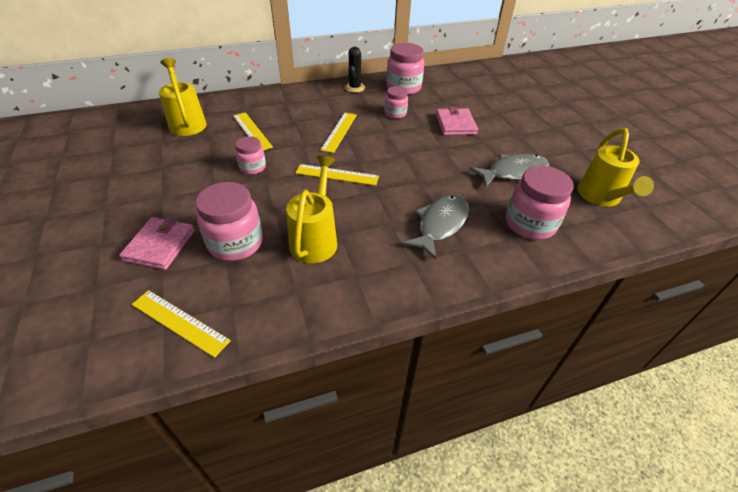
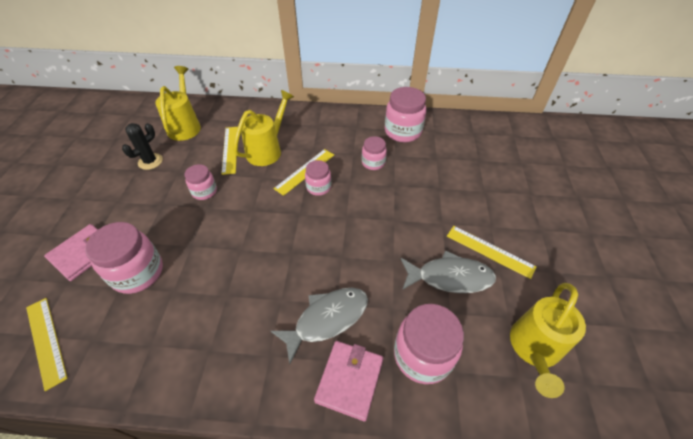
camera: 25 degrees right, 5 degrees up
yellow watering can [286,155,337,263] -> yellow watering can moved to [233,90,294,166]
yellow ruler [295,164,379,186] -> yellow ruler moved to [447,226,536,279]
black cactus [344,47,365,93] -> black cactus moved to [122,123,163,170]
pink wallet [436,107,478,135] -> pink wallet moved to [314,341,383,421]
none -> pink jar [305,160,331,196]

